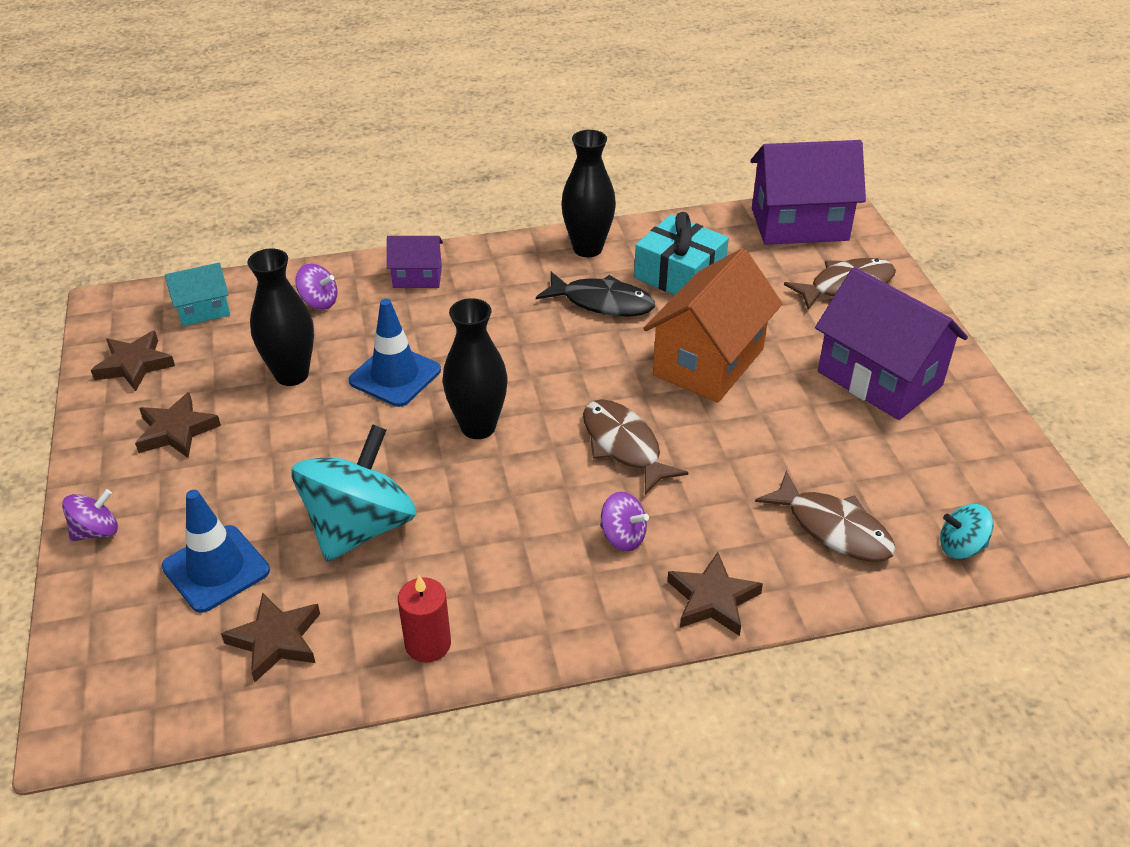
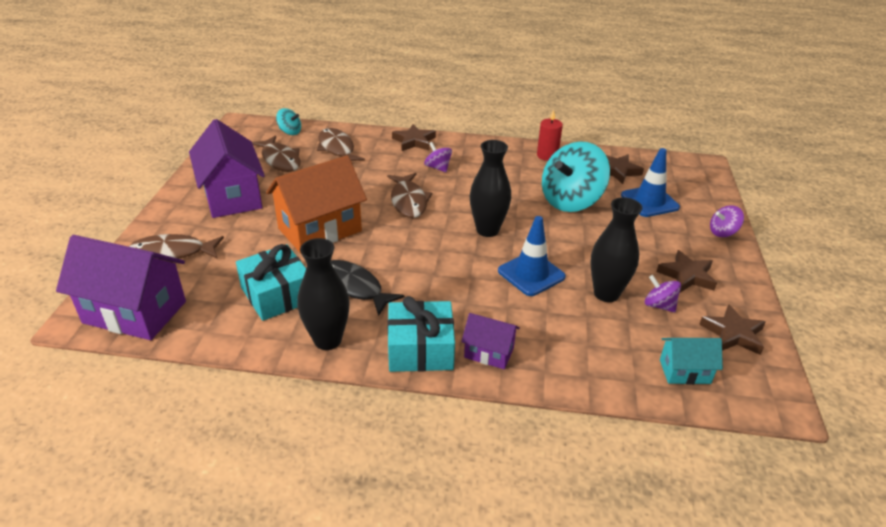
camera: 160 degrees left, 5 degrees down
purple spinning top [295,264,337,310] -> purple spinning top moved to [645,275,681,313]
none -> brown fish [252,135,301,172]
none -> turquoise gift [387,296,455,372]

